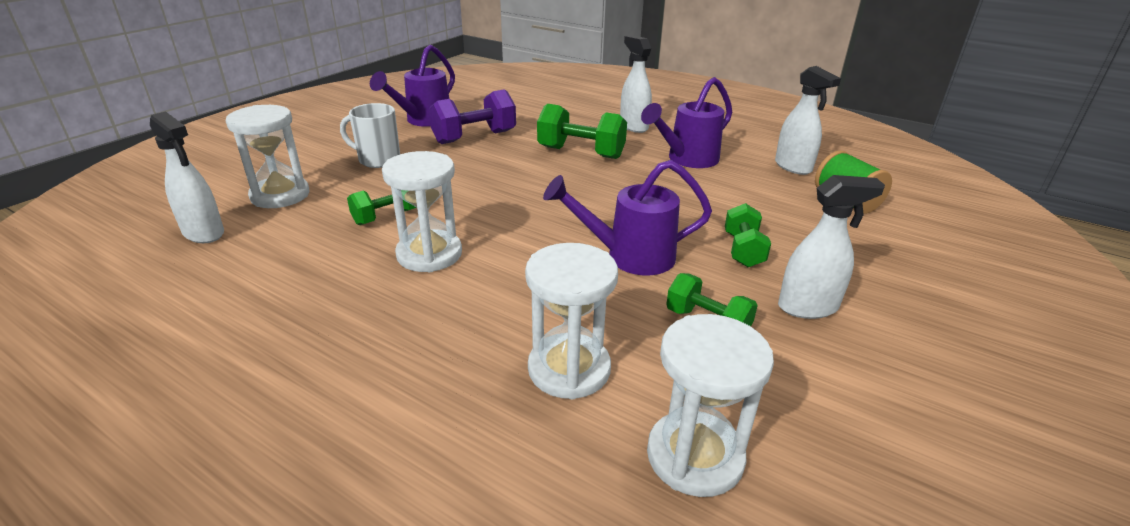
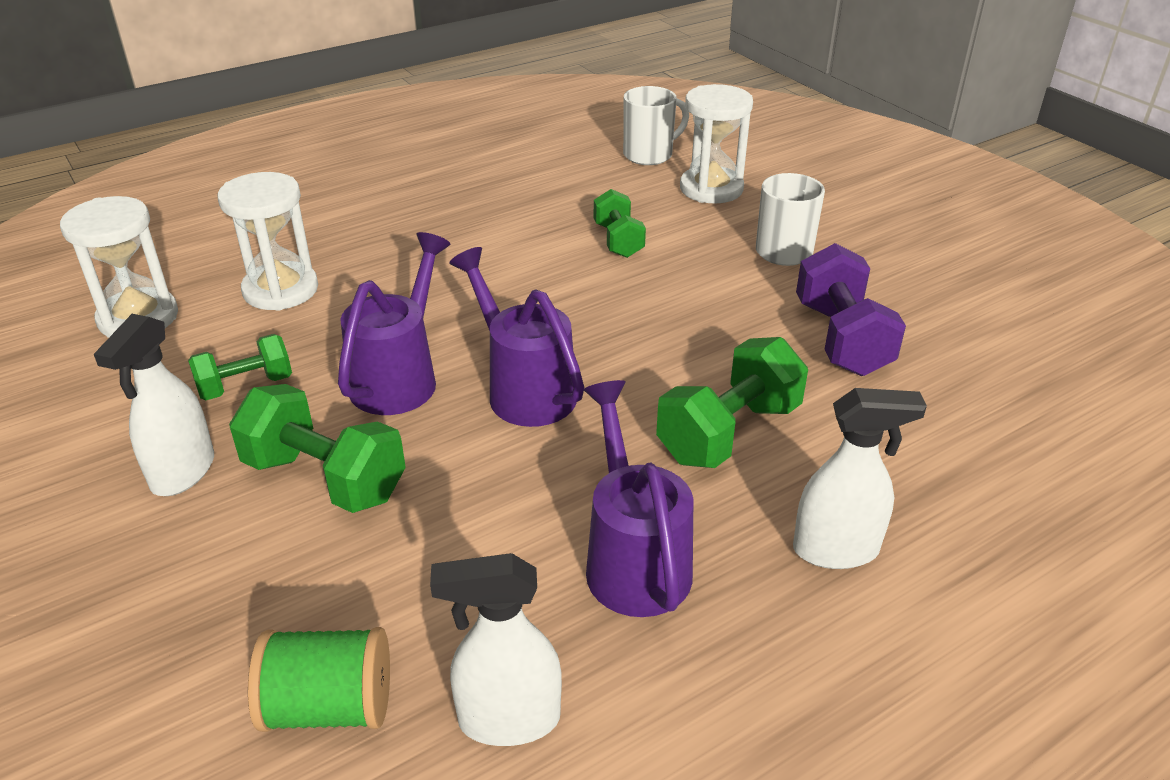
camera: 115 degrees right, 5 degrees up
white spray bottle [150,111,224,243] -> white mug [623,86,689,165]
purple watering can [370,44,455,127] -> purple watering can moved to [449,247,584,427]
white hourglass [382,151,462,272] -> none
green dumbbell [725,203,771,267] -> green dumbbell [229,384,406,513], size x1.59

